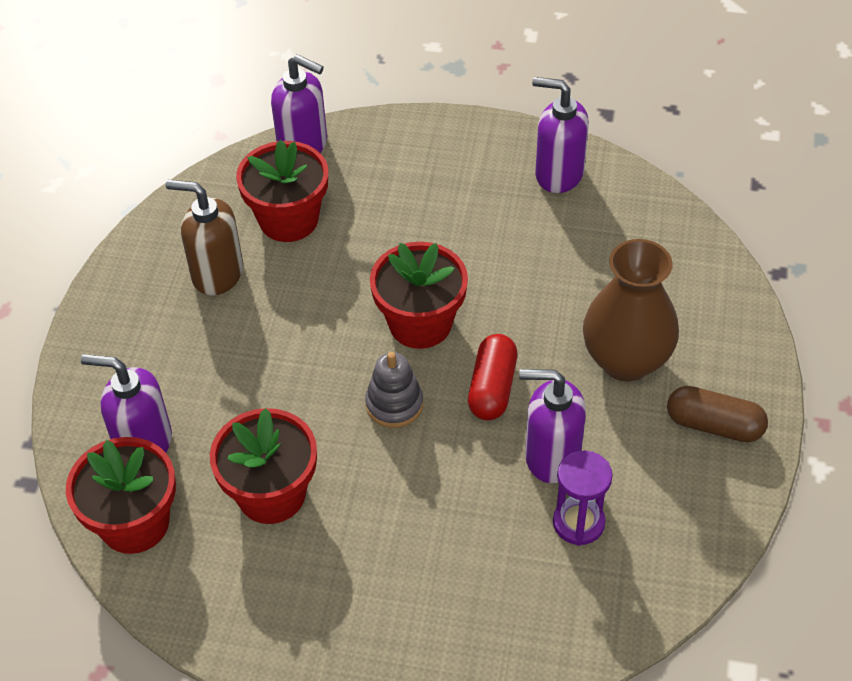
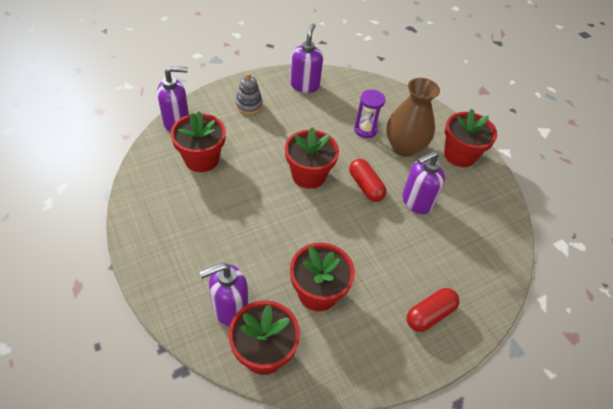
camera: 45 degrees left, 0 degrees up
brown soap dispenser [166,180,243,296] -> none
grey stacking toy [365,352,423,428] -> grey stacking toy moved to [235,73,263,115]
purple soap dispenser [532,77,589,193] -> purple soap dispenser turned 120 degrees clockwise [290,23,323,93]
purple hourglass [553,451,613,546] -> purple hourglass moved to [354,90,385,138]
brown capsule [667,386,768,442] -> red flower pot [444,109,497,167]
none -> red capsule [407,288,459,332]

